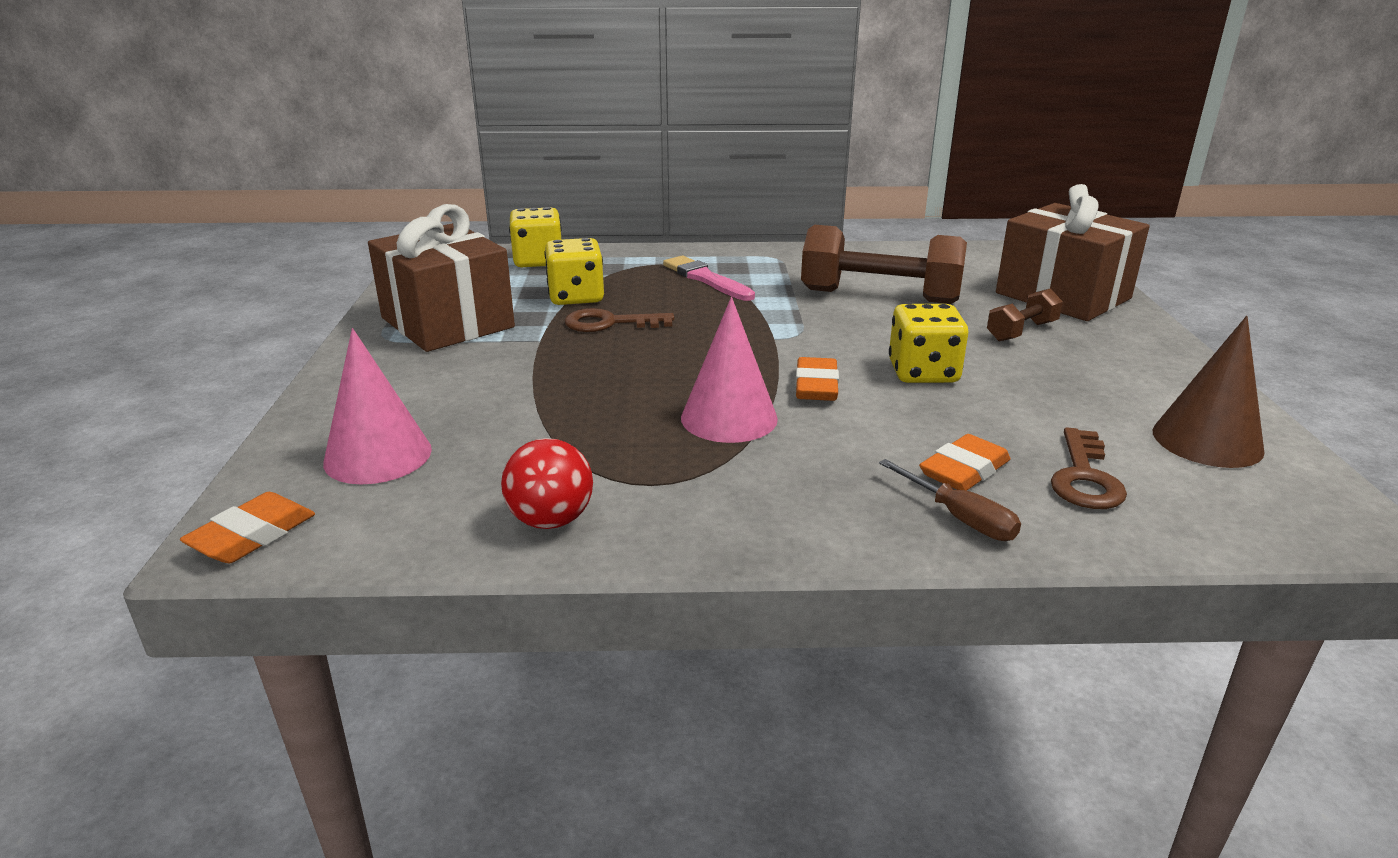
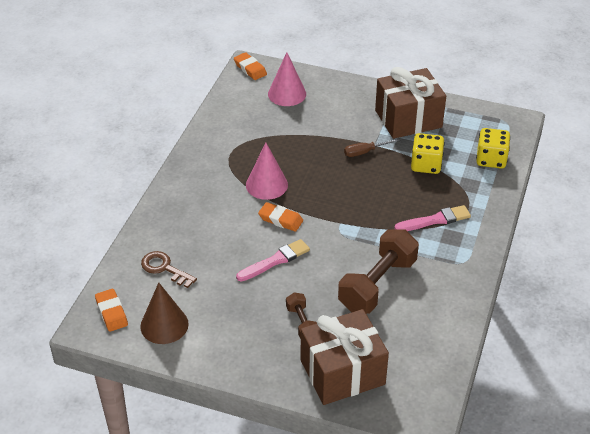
camera: 110 degrees right, 15 degrees up
red ball [501,438,593,529] -> none
brown key [565,308,674,332] -> none
brown screwdriver [879,459,1021,541] -> brown screwdriver moved to [344,138,400,157]
yellow dice [889,304,968,383] -> pink brush [236,239,310,282]
orange eraser [919,434,1010,491] -> orange eraser moved to [95,289,128,332]

